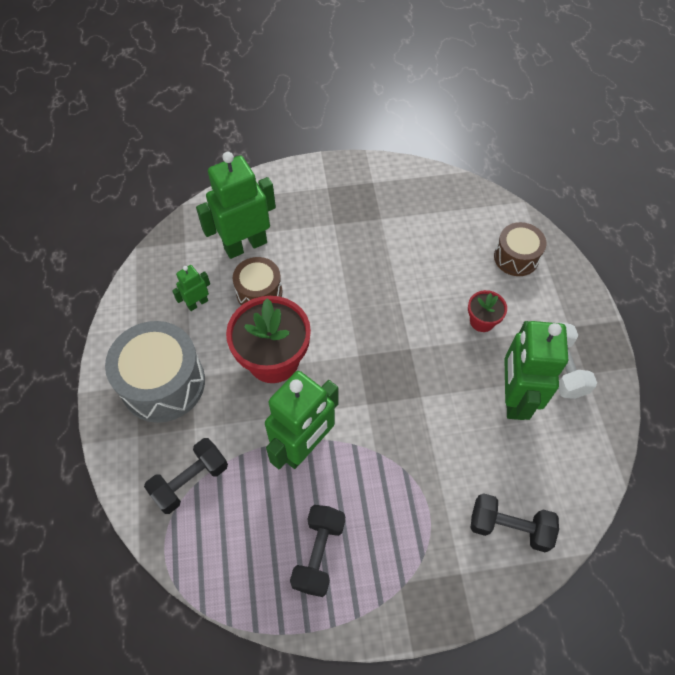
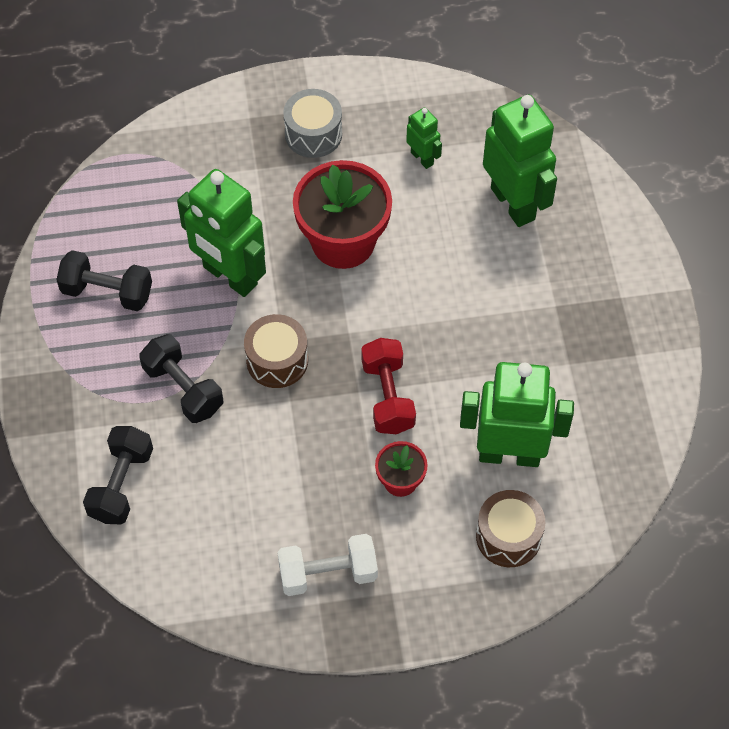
camera: 90 degrees right, 0 degrees up
grey drum [105,321,205,423] -> grey drum [283,89,342,158], size x0.59
black dumbbell [144,438,228,514] -> black dumbbell moved to [139,334,223,423]
brown drum [233,257,282,305] -> brown drum moved to [244,314,308,388]
green robot [504,321,568,420] -> green robot moved to [460,362,574,467]
none -> red dumbbell [361,338,416,434]

